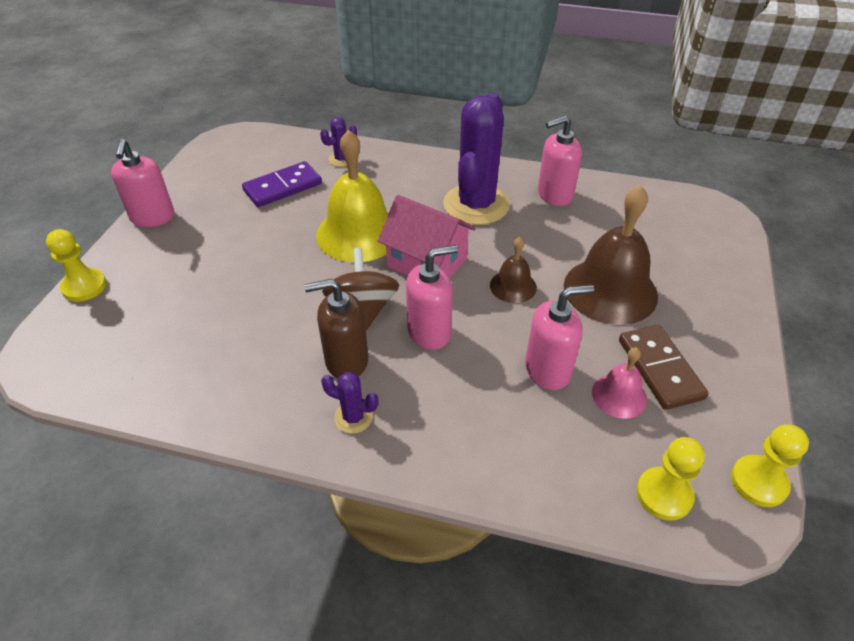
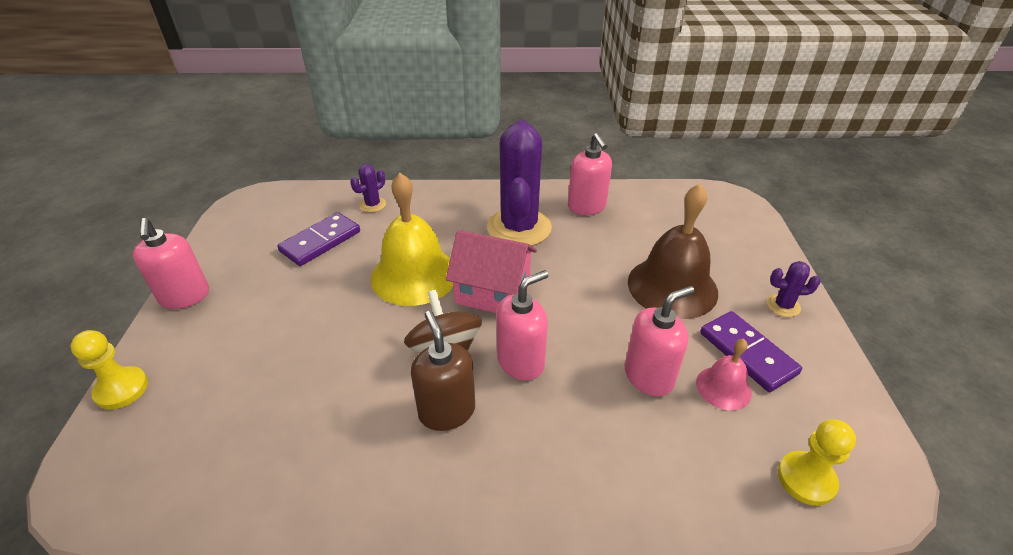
camera: 15 degrees left, 5 degrees down
brown soap dispenser [304,279,368,379] -> brown soap dispenser turned 90 degrees clockwise [411,311,475,431]
purple cactus [321,372,378,434] -> purple cactus moved to [767,261,821,317]
brown bell [490,237,537,303] -> none
pink soap dispenser [538,116,582,206] -> pink soap dispenser turned 75 degrees counterclockwise [568,133,612,215]
brown domino [619,325,708,410] -> purple domino [700,311,802,392]
yellow pawn [731,424,809,507] -> none

